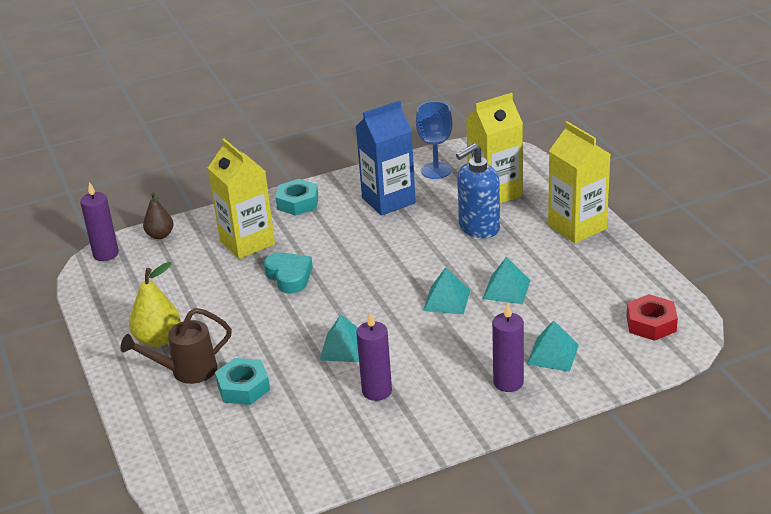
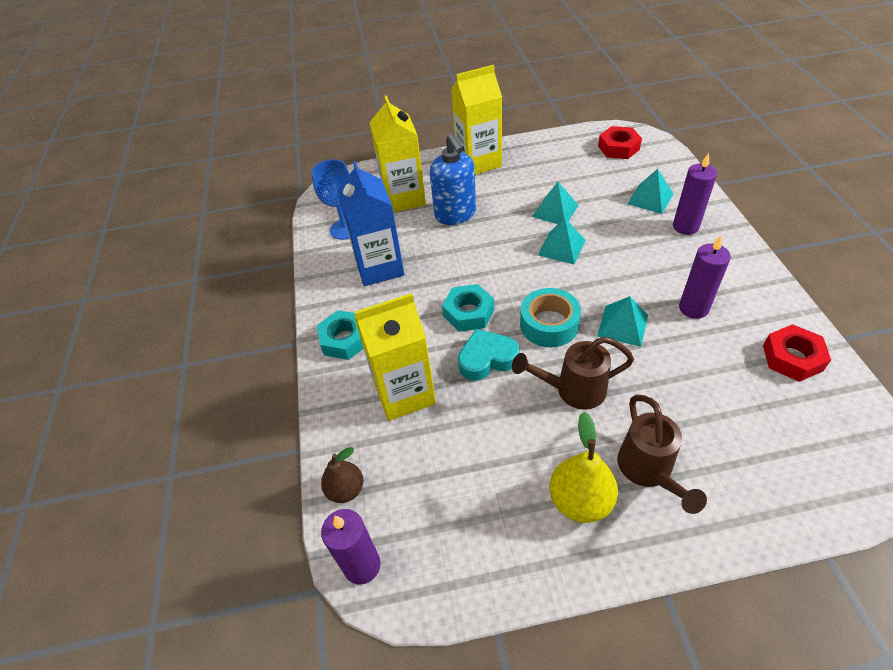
camera: 75 degrees left, 15 degrees up
turquoise nut [215,358,270,405] -> turquoise nut moved to [442,284,494,332]
none -> brown watering can [512,337,634,410]
none -> turquoise tape [520,288,581,347]
none -> red nut [763,324,831,382]

